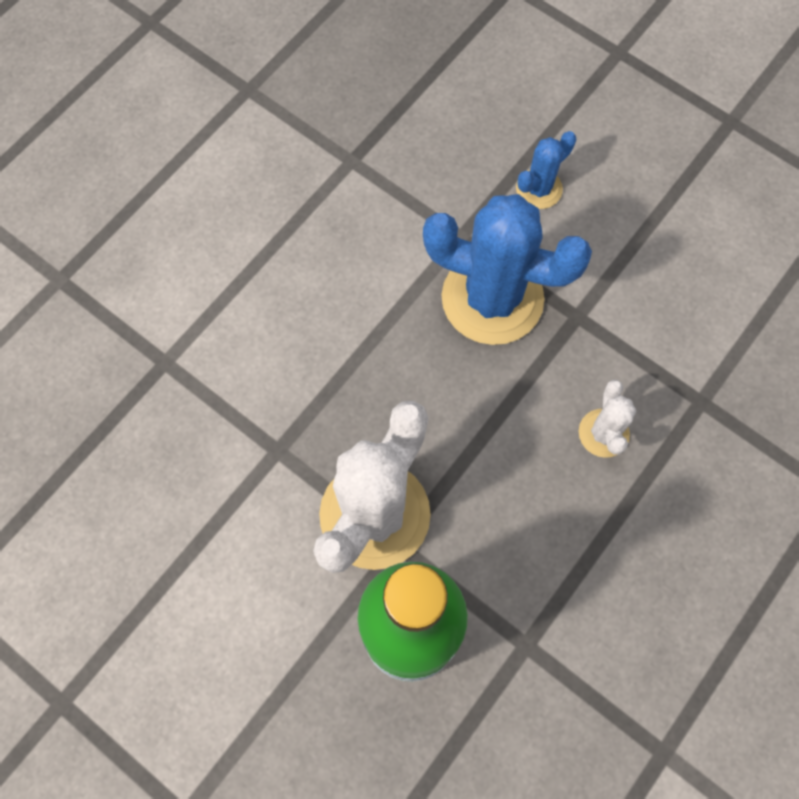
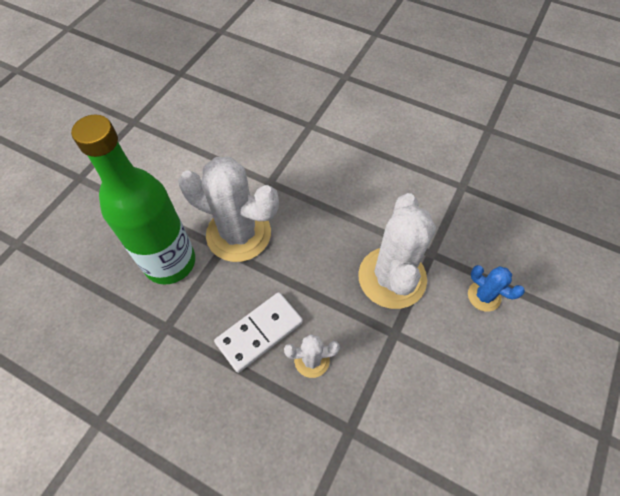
camera: 80 degrees right, 10 degrees down
blue cactus [423,194,592,345] -> white cactus [358,193,436,309]
none -> white domino [214,292,303,373]

